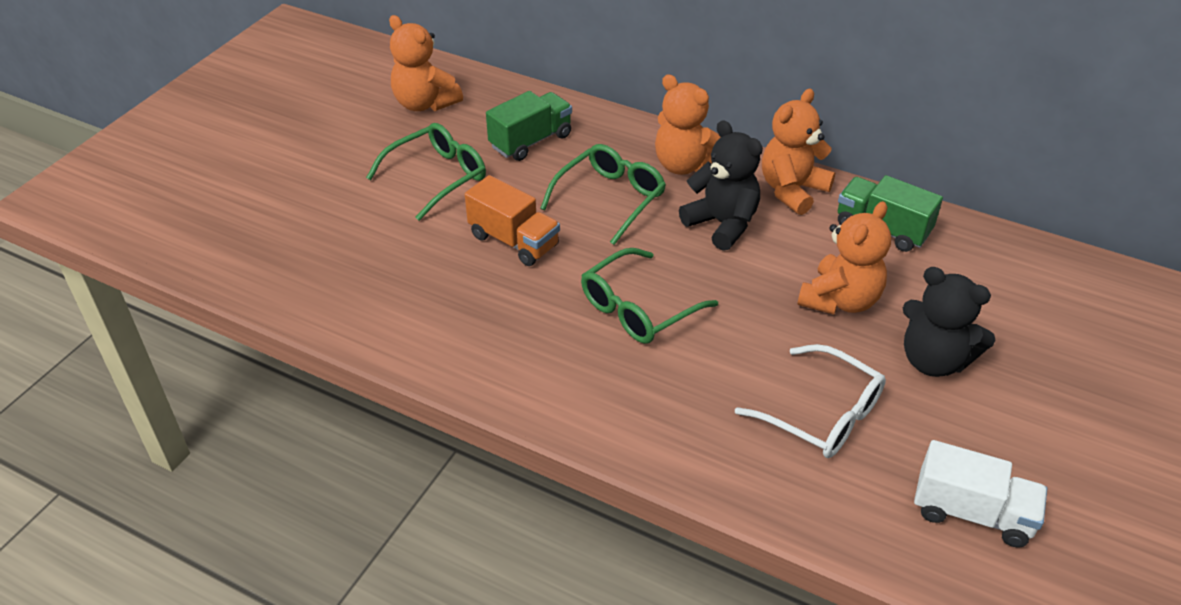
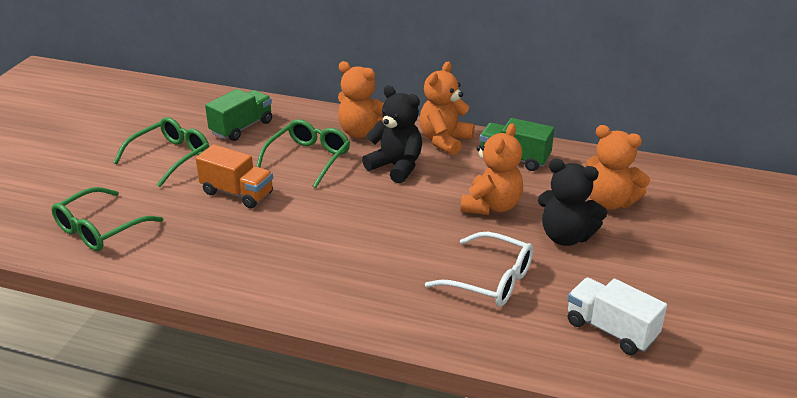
camera: 10 degrees left, 10 degrees down
orange teddy bear [389,15,463,111] -> orange teddy bear moved to [585,125,650,210]
green glasses [581,248,718,344] -> green glasses moved to [51,187,163,251]
white truck [914,440,1047,548] -> white truck turned 150 degrees counterclockwise [567,278,667,355]

